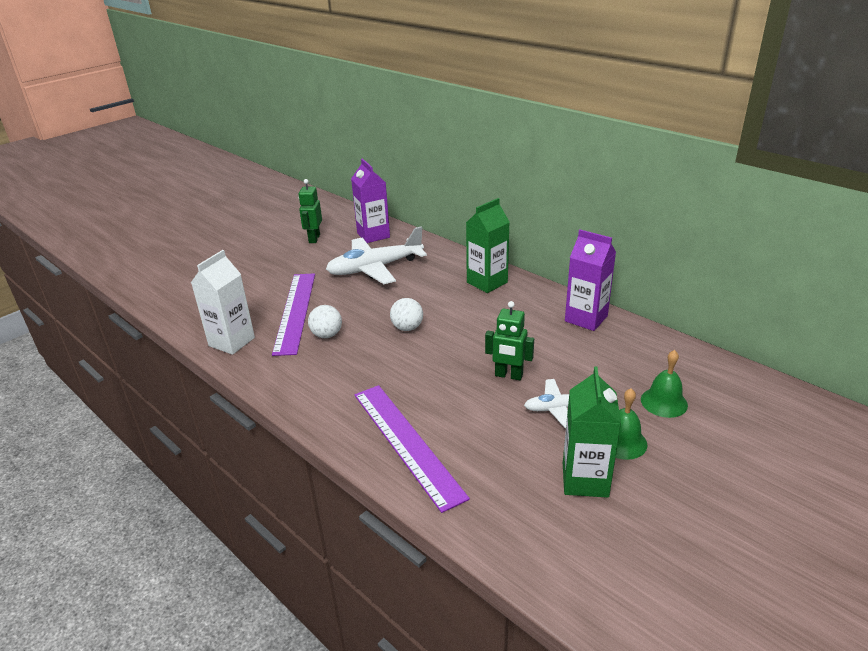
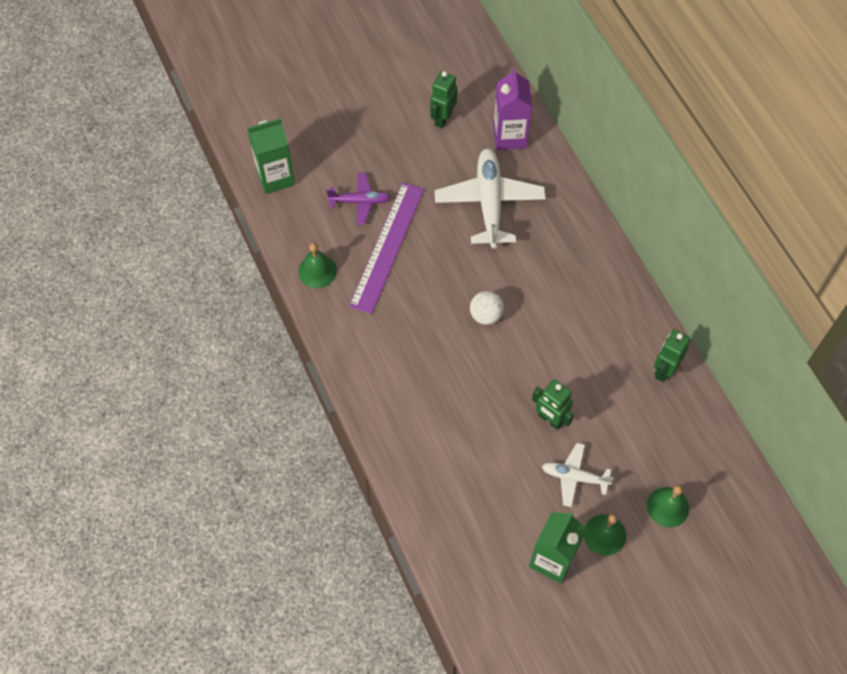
camera: 20 degrees right, 30 degrees up
white carton [191,250,255,355] -> green bell [298,243,337,288]
white ball [308,305,342,338] -> none
white plane [326,226,427,284] -> white plane turned 90 degrees clockwise [435,149,546,248]
purple ruler [355,385,470,513] -> none
green carton [466,198,509,293] -> green carton moved to [247,118,295,194]
purple carton [565,230,616,331] -> green robot [654,329,690,382]
none -> purple plane [326,172,391,225]

